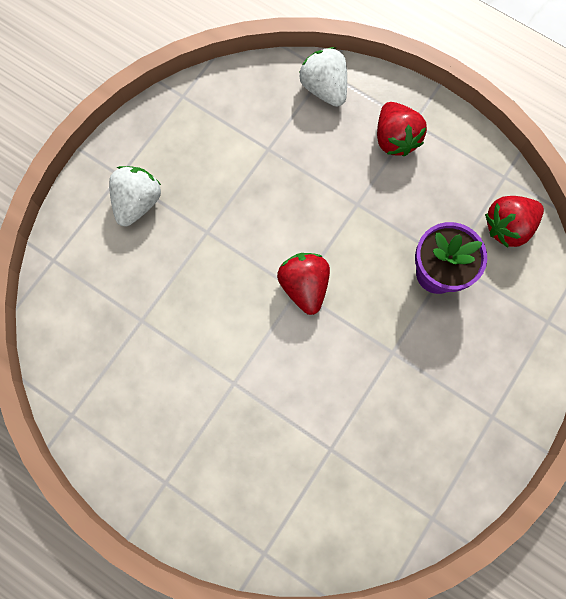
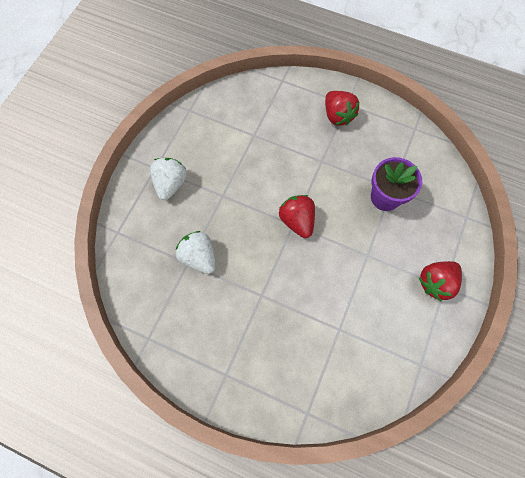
camera: 10 degrees left, 5 degrees down
white strawberry [299,47,347,107] -> white strawberry moved to [176,231,215,274]
red strawberry [485,196,544,248] -> red strawberry moved to [419,261,462,302]

